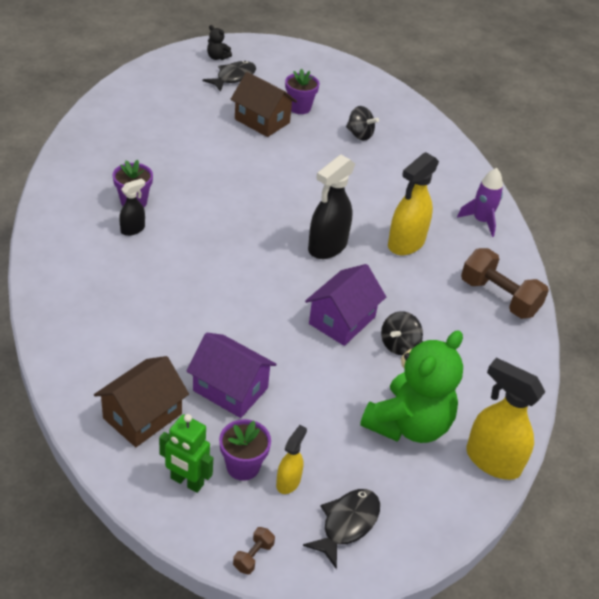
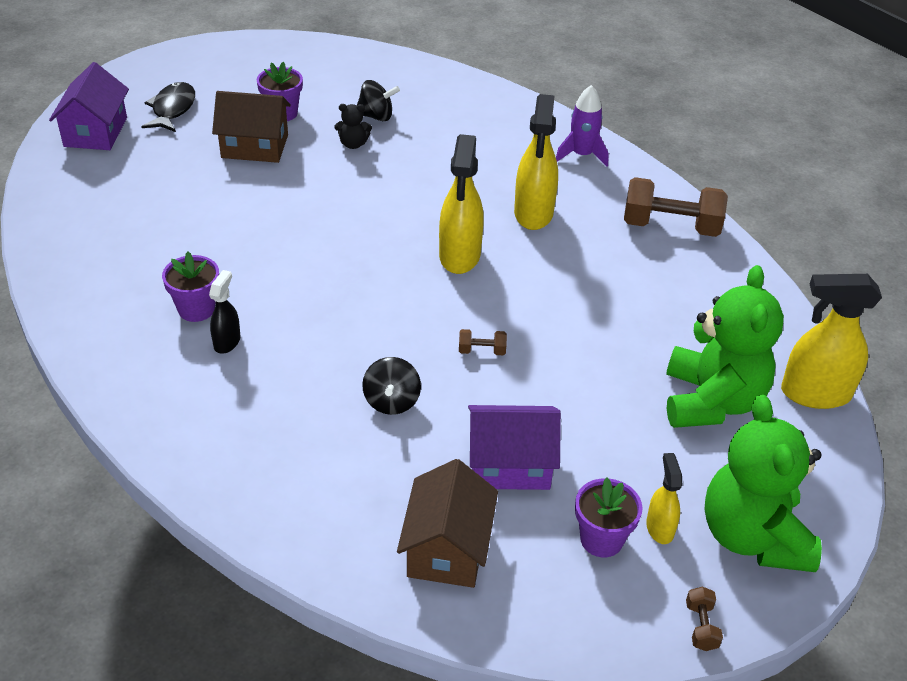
camera: 30 degrees left, 0 degrees up
green robot [159,414,213,493] -> none
black teddy bear [207,25,232,60] -> black teddy bear moved to [334,104,372,149]
black fish [303,489,380,569] -> green teddy bear [704,395,822,572]
purple house [305,264,386,346] -> purple house moved to [49,62,129,150]
black spray bottle [308,155,355,259] -> yellow spray bottle [439,134,484,274]
black spinning top [381,311,423,355] -> black spinning top moved to [362,357,421,415]
none -> brown dumbbell [459,329,507,355]

